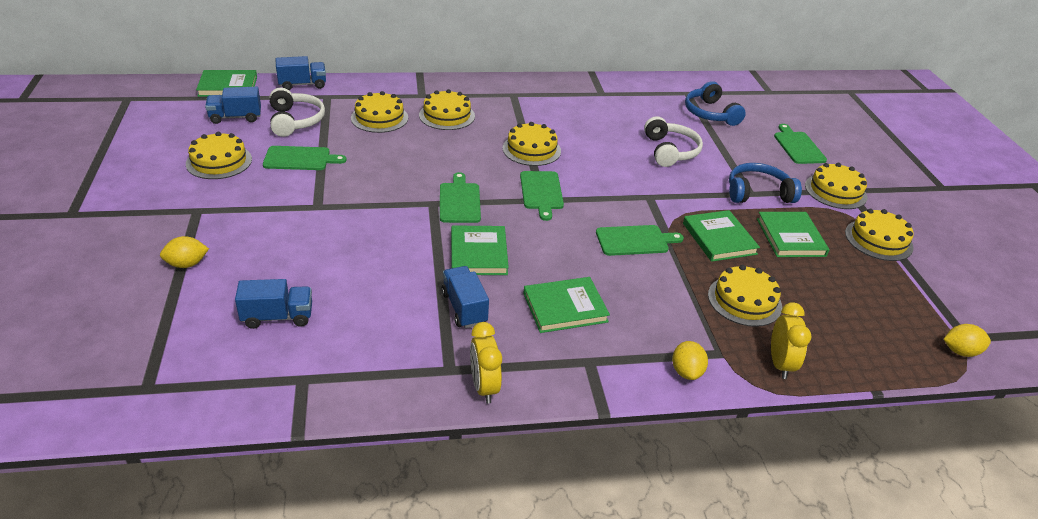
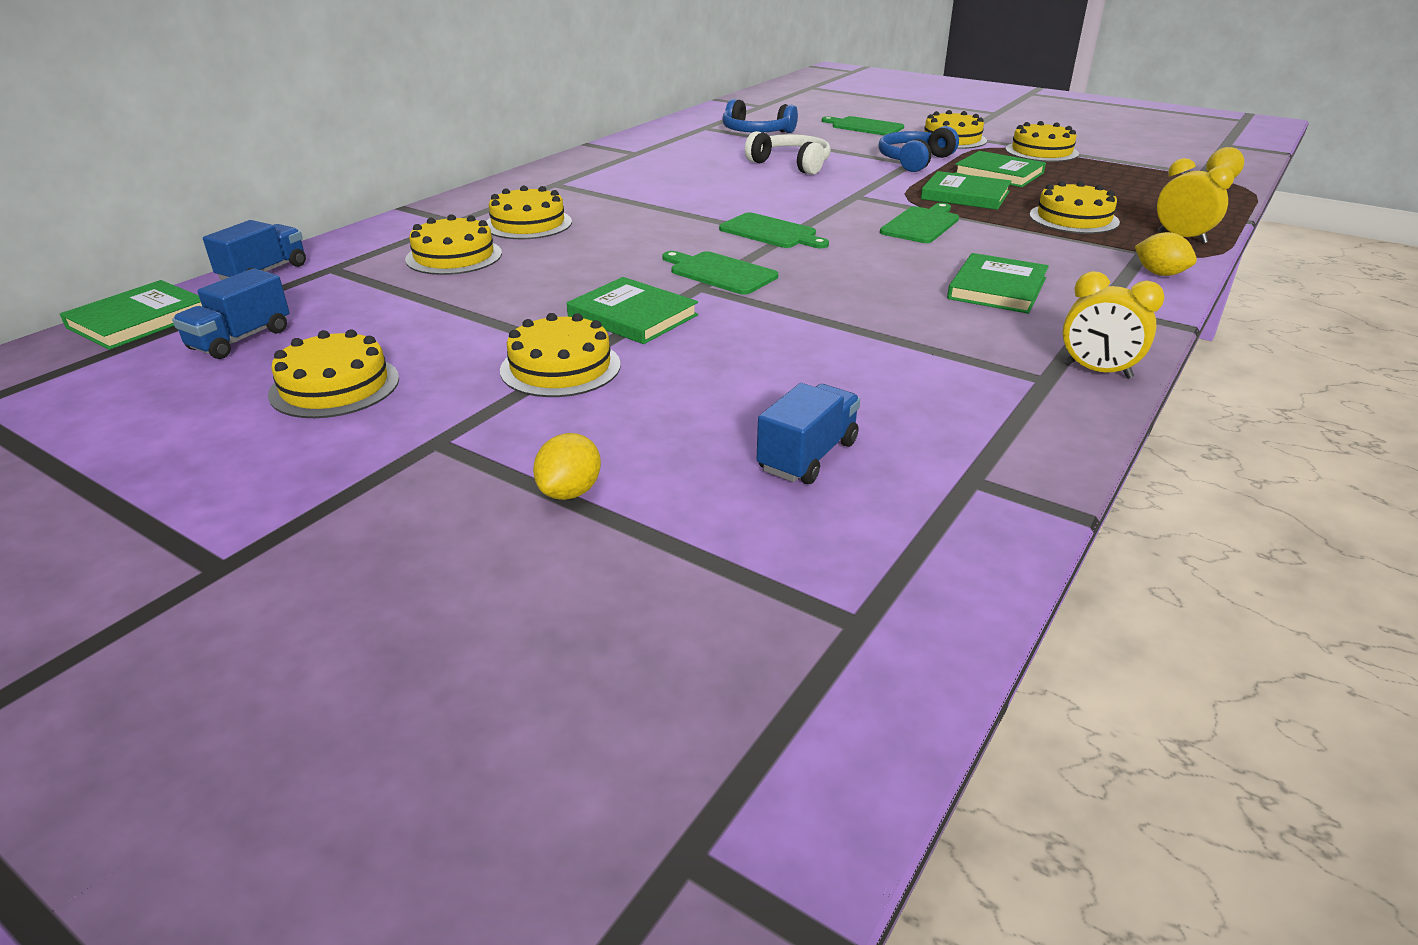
camera: 45 degrees left, 5 degrees down
green cutting board [263,146,347,170] -> none
white headphones [269,88,325,137] -> none
blue truck [441,266,489,328] -> none
green book [451,225,509,275] -> green book moved to [567,277,698,344]
yellow cake [503,122,561,166] -> yellow cake moved to [500,313,621,397]

